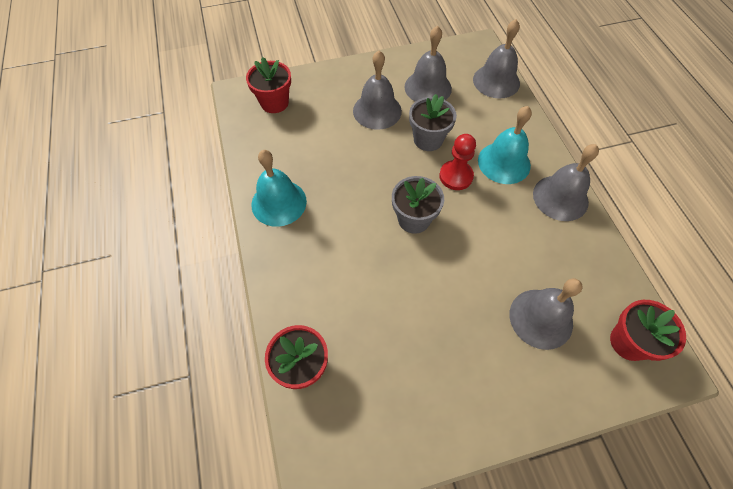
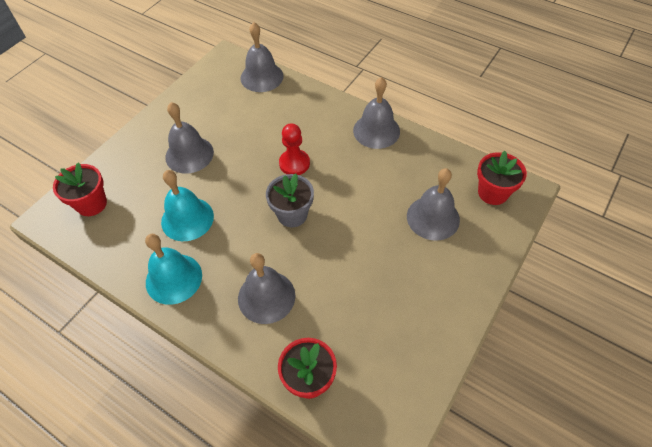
camera: 40 degrees left, 5 degrees down
grey bell [404,26,452,102] -> grey bell moved to [238,253,295,324]
grey flower pot [409,94,457,151] -> none
turquoise bell [478,106,532,184] -> turquoise bell moved to [161,170,214,241]

